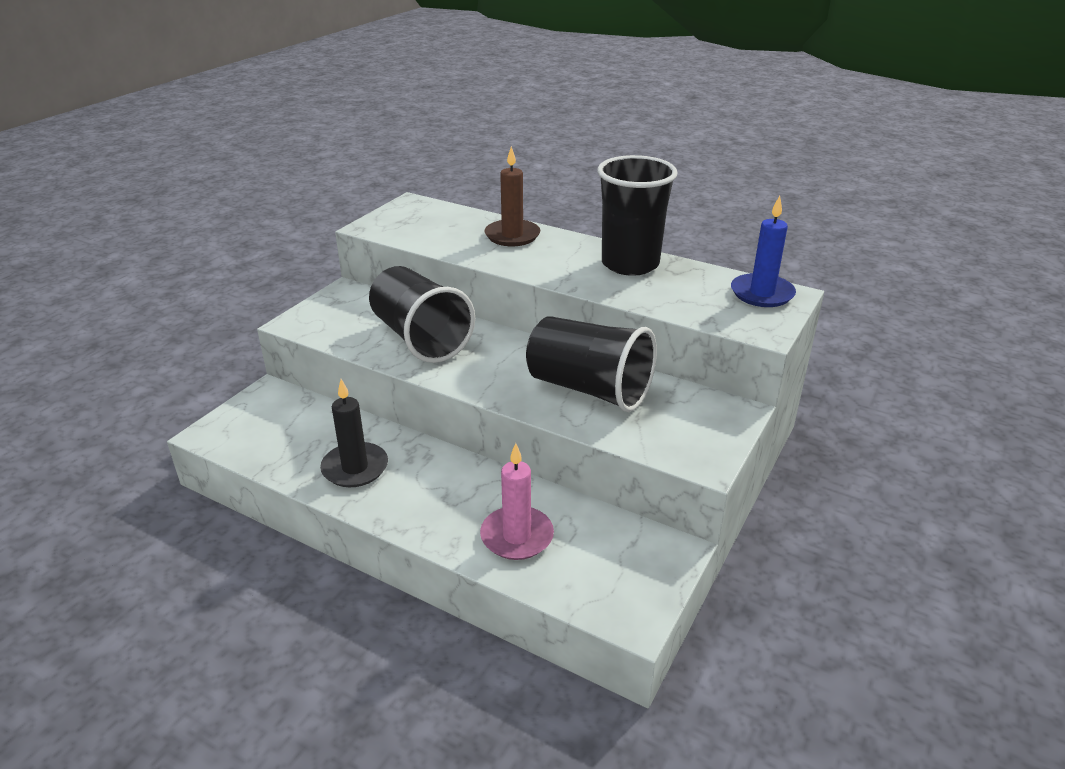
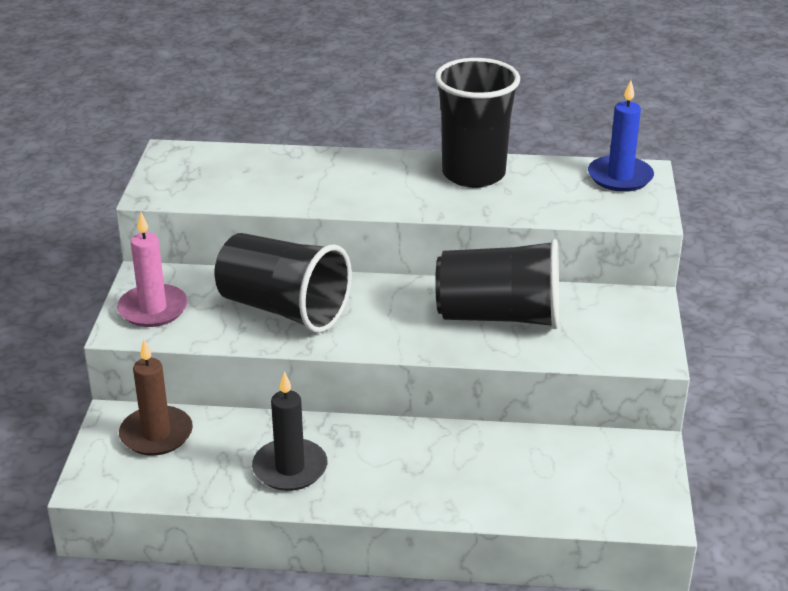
camera: 25 degrees left, 0 degrees up
pink candle [480,443,554,560] -> pink candle moved to [117,212,188,327]
brown candle [484,146,540,246] -> brown candle moved to [119,340,193,456]

